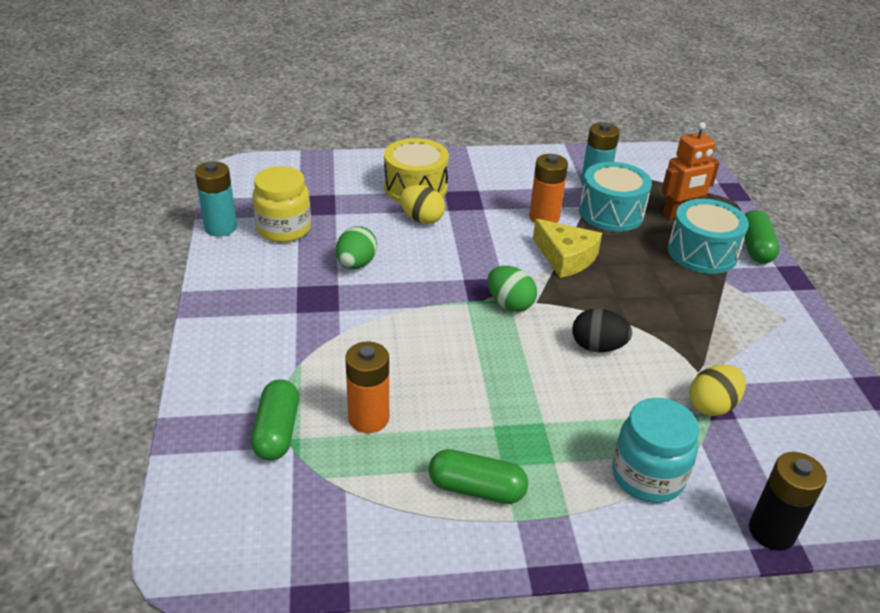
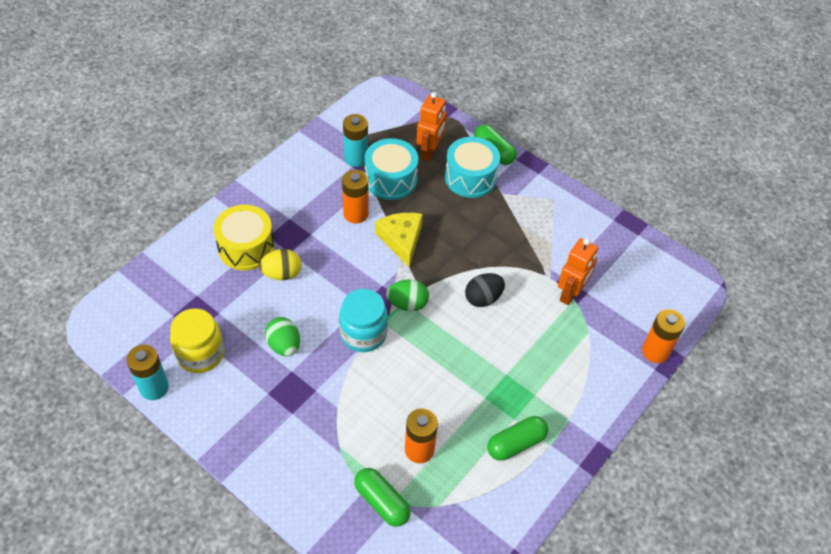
camera: 45 degrees left, 15 degrees up
yellow cheese [533,219,602,278] -> yellow cheese turned 105 degrees counterclockwise [375,213,423,267]
turquoise jar [612,398,699,503] -> turquoise jar moved to [339,289,388,352]
yellow egg [689,365,746,416] -> orange robot [558,238,598,305]
black battery [749,452,827,551] -> orange battery [642,309,685,363]

